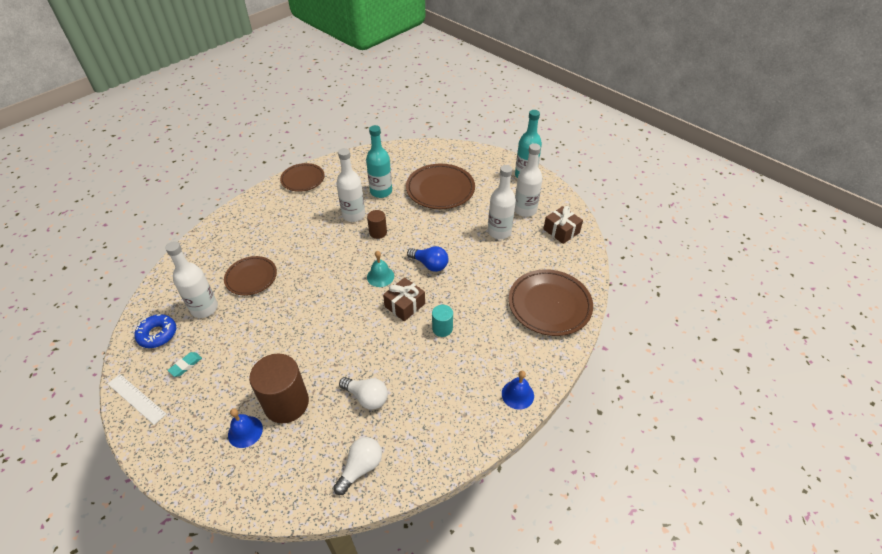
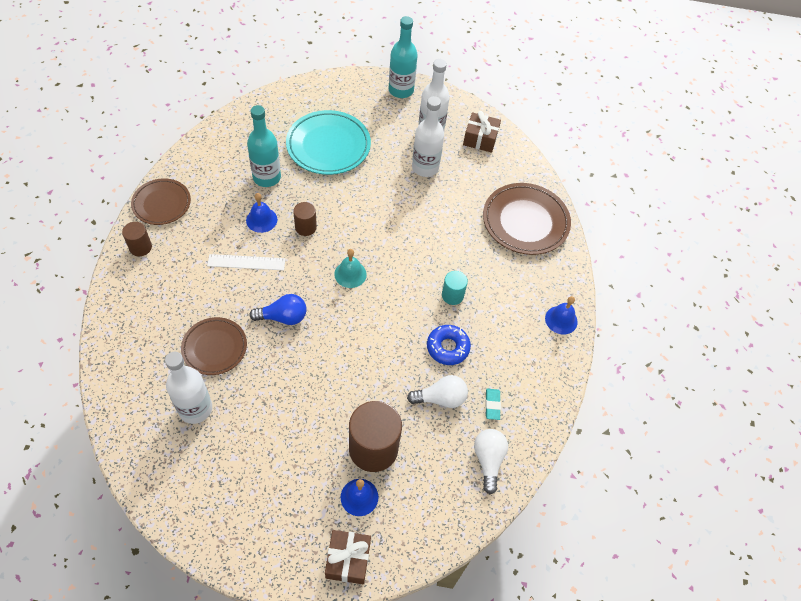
camera: 40 degrees left, 10 degrees up
white ruler [108,374,166,425] -> white ruler moved to [207,254,285,270]
blue donut [135,314,176,348] -> blue donut moved to [427,325,471,365]
turquoise eraser [167,352,202,377] -> turquoise eraser moved to [485,389,501,420]
white bottle [336,148,365,222] -> blue bell [246,193,277,233]
brown gift [383,277,425,321] -> brown gift moved to [325,530,371,584]
brown plate [406,164,475,209] -> turquoise plate [286,110,371,175]
blue light bulb [407,246,448,272] -> blue light bulb moved to [249,294,307,325]
none -> brown cylinder [122,222,152,256]

